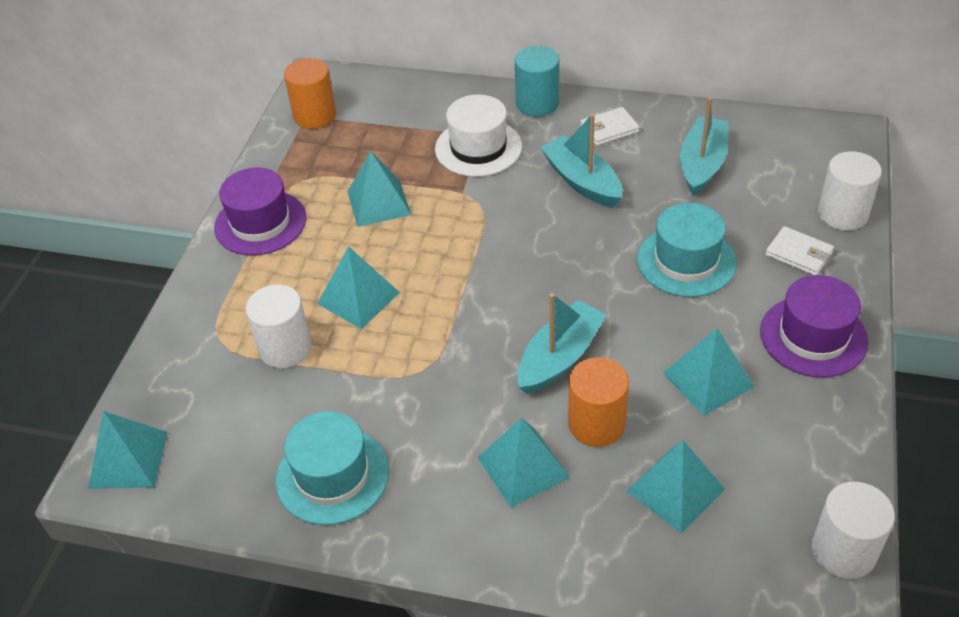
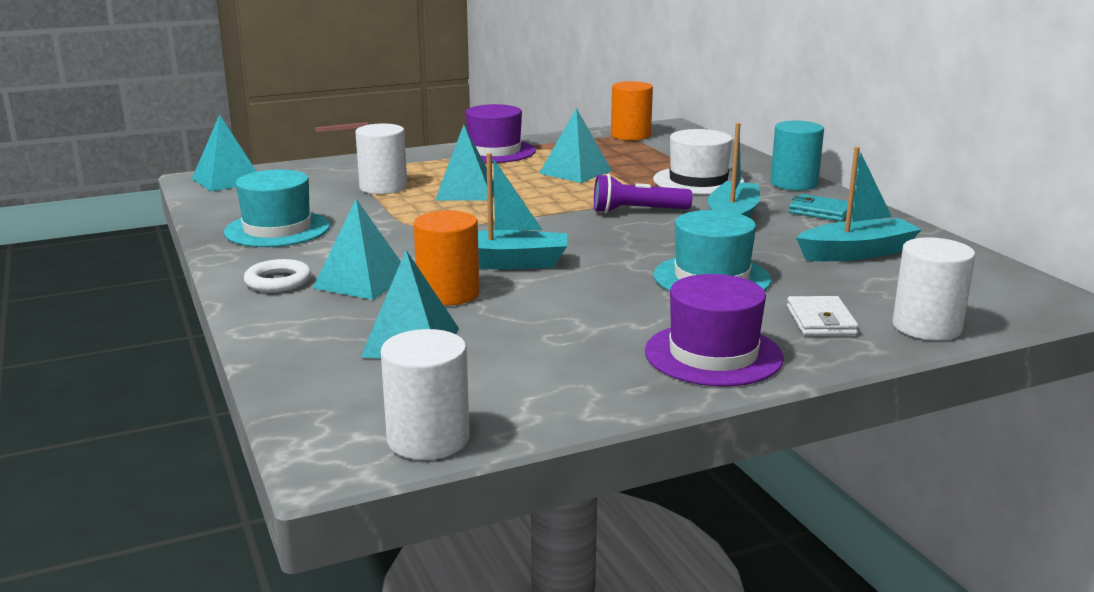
camera: 50 degrees right, 25 degrees down
white wallet [580,107,640,146] -> turquoise wallet [788,194,853,221]
turquoise pyramid [663,328,754,416] -> none
none -> white ring [244,259,311,292]
none -> purple flashlight [594,174,692,213]

